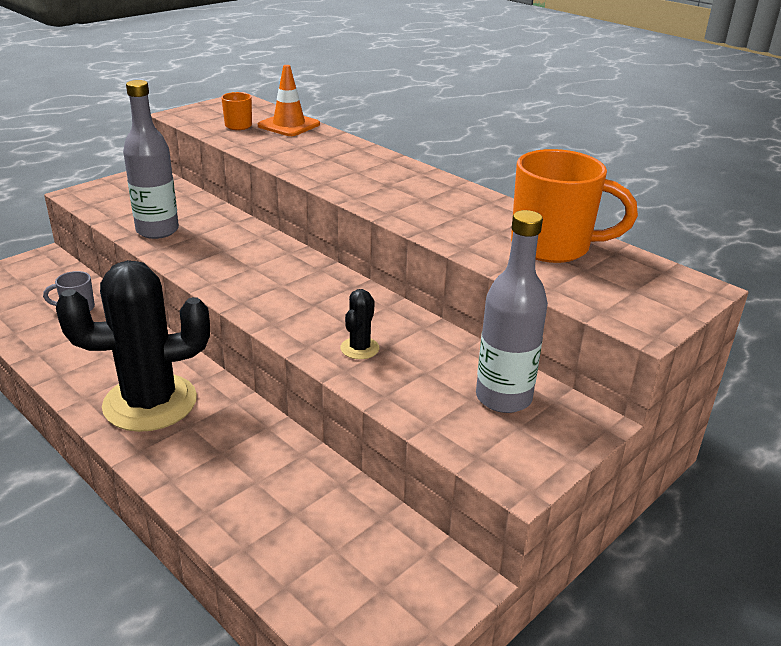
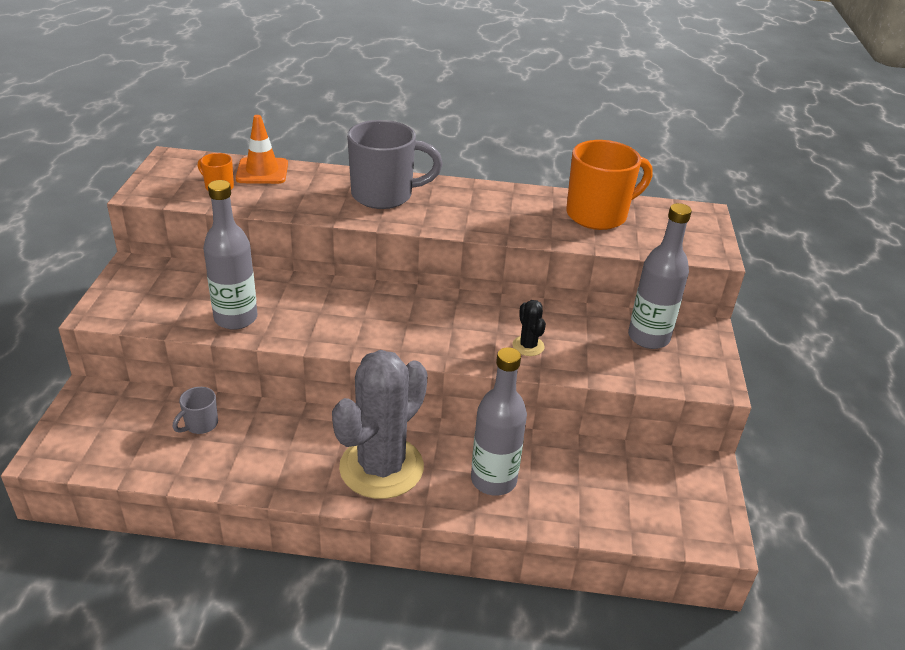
camera: 40 degrees left, 5 degrees up
black cactus [56,260,210,432] -> grey cactus [332,350,428,499]
none -> grey mug [347,120,443,209]
none -> grey bottle [471,347,527,496]

